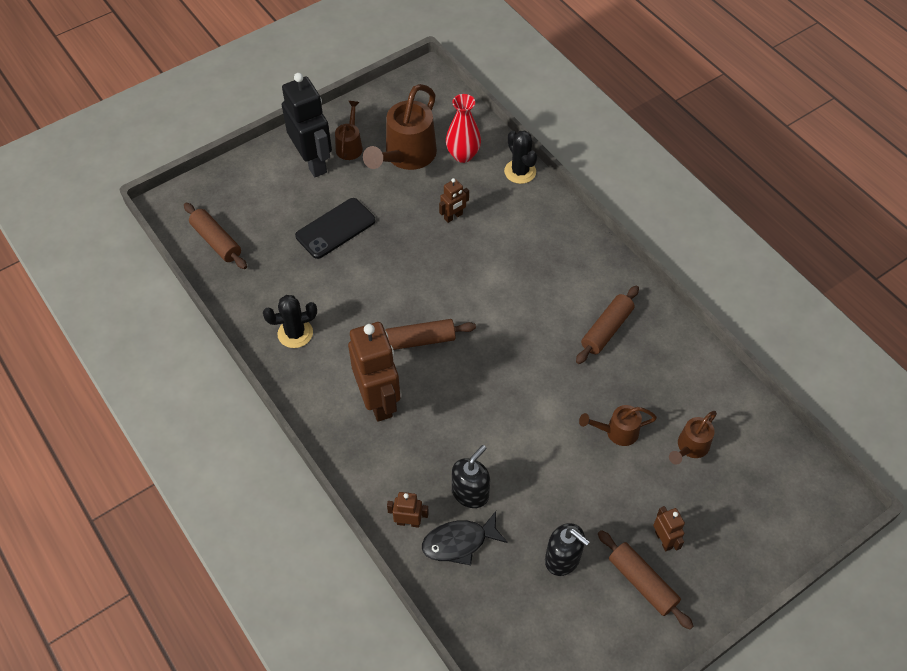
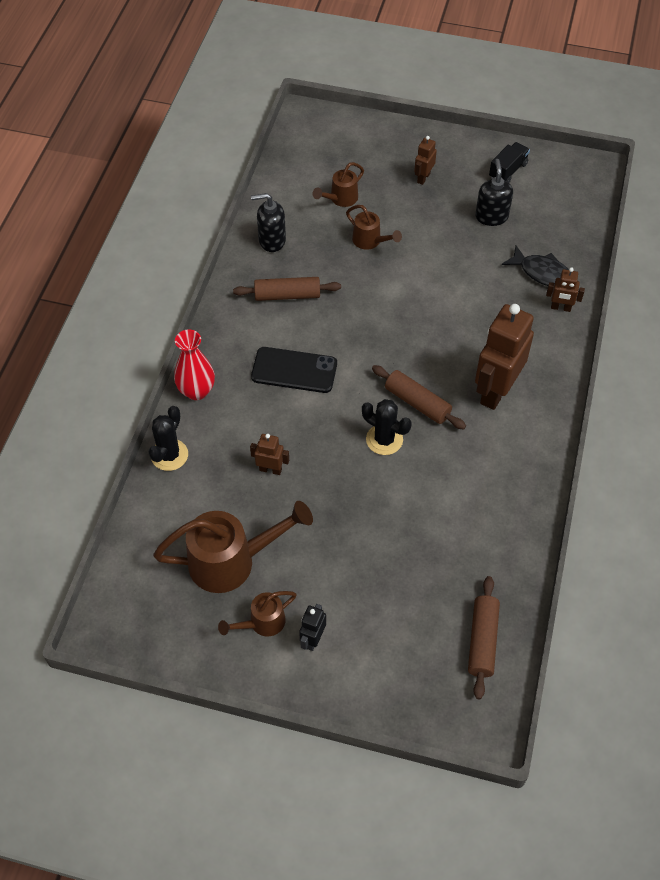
camera: 130 degrees left, 0 degrees up
black cactus [263,295,317,348] -> black cactus moved to [362,399,412,455]
black robot [282,73,332,177] -> black robot [299,604,326,651], size x0.46
black phone [295,198,376,259] -> black phone moved to [251,347,337,393]
brown robot [387,492,429,528] -> brown robot turned 45 degrees counterclockwise [546,267,585,312]
red vase [446,94,481,163] -> red vase moved to [174,330,215,400]
black soap dispenser [452,445,490,508] -> black soap dispenser moved to [251,193,286,252]
brown rolling pin [598,530,693,630] -> none
brown watering can [669,411,717,465] -> brown watering can turned 135 degrees clockwise [313,162,364,207]
none -> black truck [489,142,530,183]

